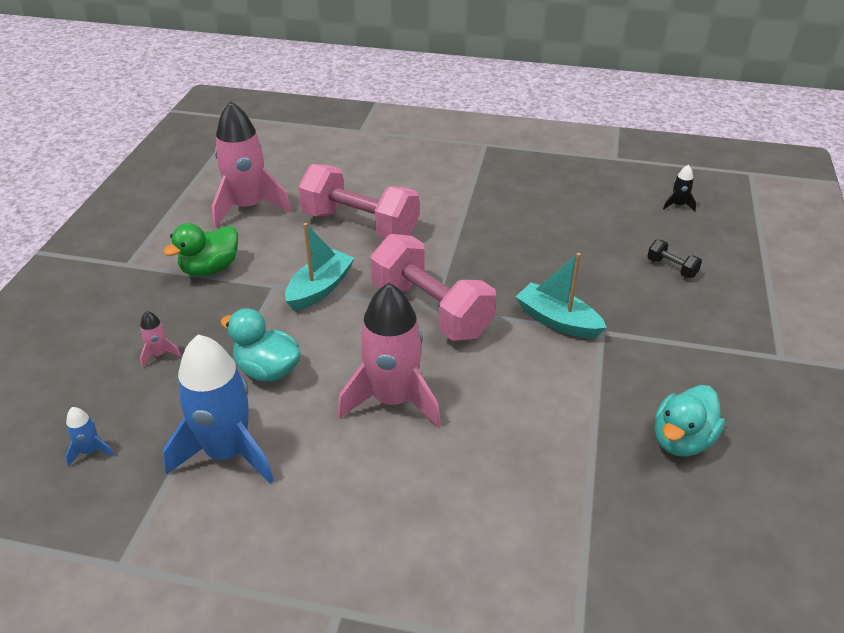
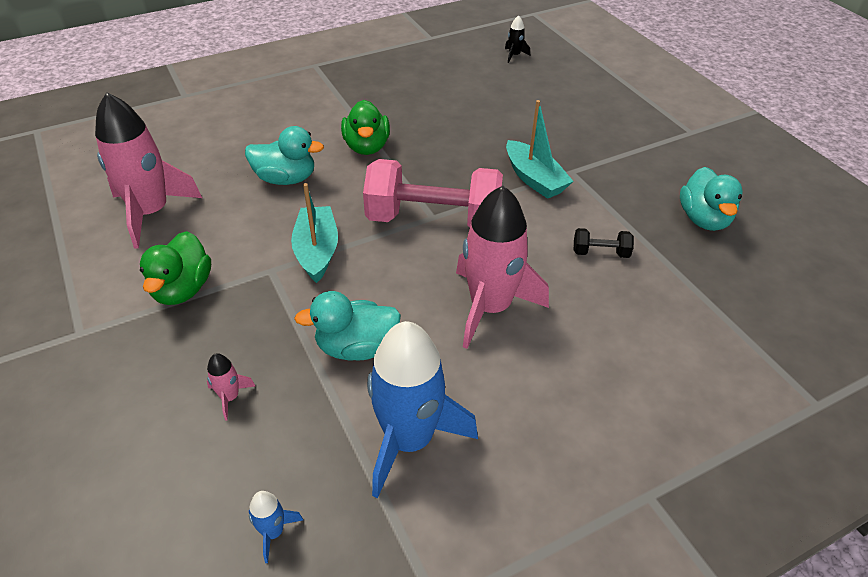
camera: 40 degrees left, 5 degrees up
pink dumbbell [298,164,419,238] -> turquoise duck [245,126,324,185]
turquoise boat [516,253,607,339] -> turquoise boat turned 120 degrees counterclockwise [506,100,573,199]
black dumbbell [647,239,702,278] -> black dumbbell moved to [574,228,634,258]
none -> green duck [341,100,390,155]

